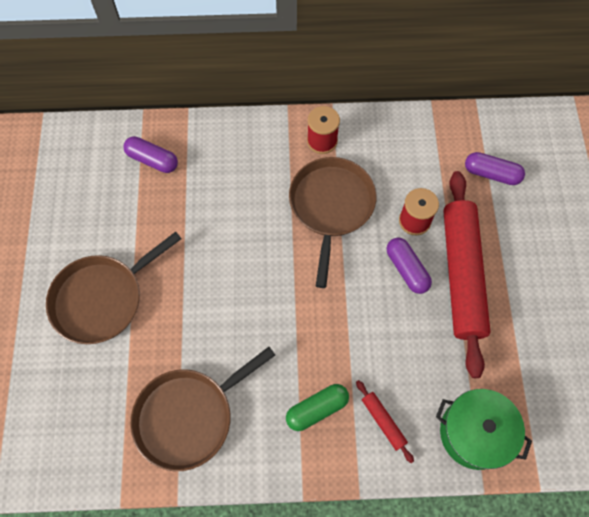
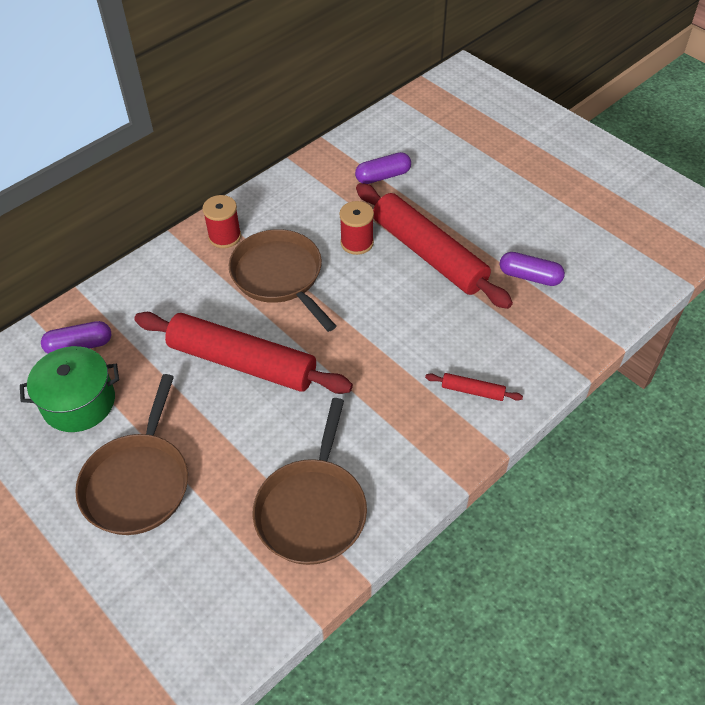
camera: 40 degrees left, 15 degrees down
green capsule [286,384,349,431] -> none
purple capsule [387,238,432,294] -> purple capsule moved to [500,252,565,286]
green pot [436,389,532,470] -> green pot moved to [20,346,119,432]
none -> red rolling pin [134,312,353,394]

